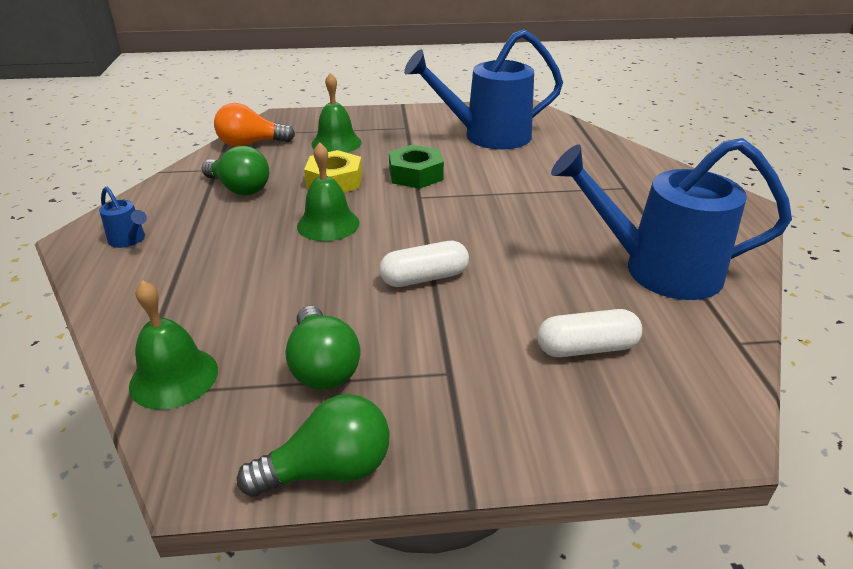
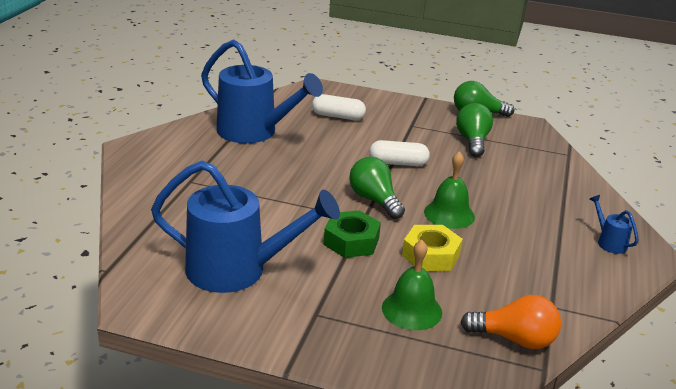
camera: 160 degrees left, 5 degrees down
green bell [129,280,218,410] -> none
green light bulb [202,146,269,195] -> green light bulb moved to [349,157,405,219]

